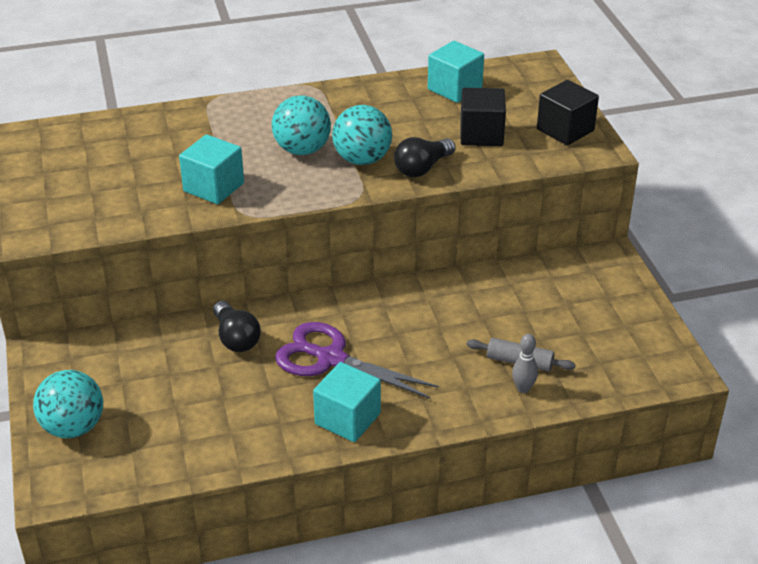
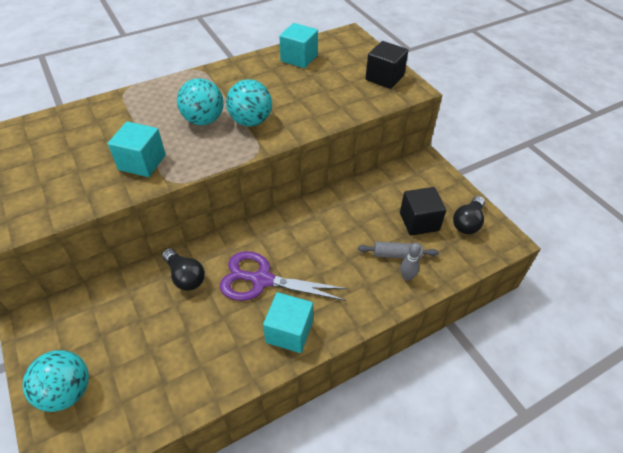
camera: 15 degrees left, 10 degrees up
black light bulb [394,137,456,177] -> black light bulb moved to [453,196,485,234]
black cube [460,88,506,146] -> black cube moved to [400,187,446,236]

